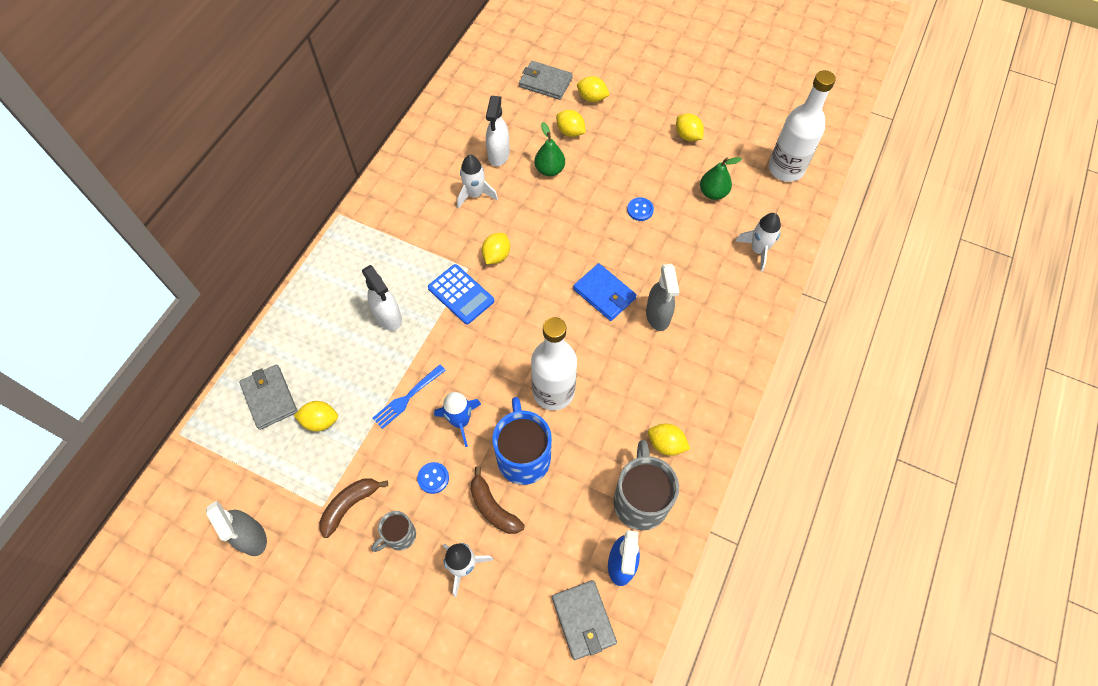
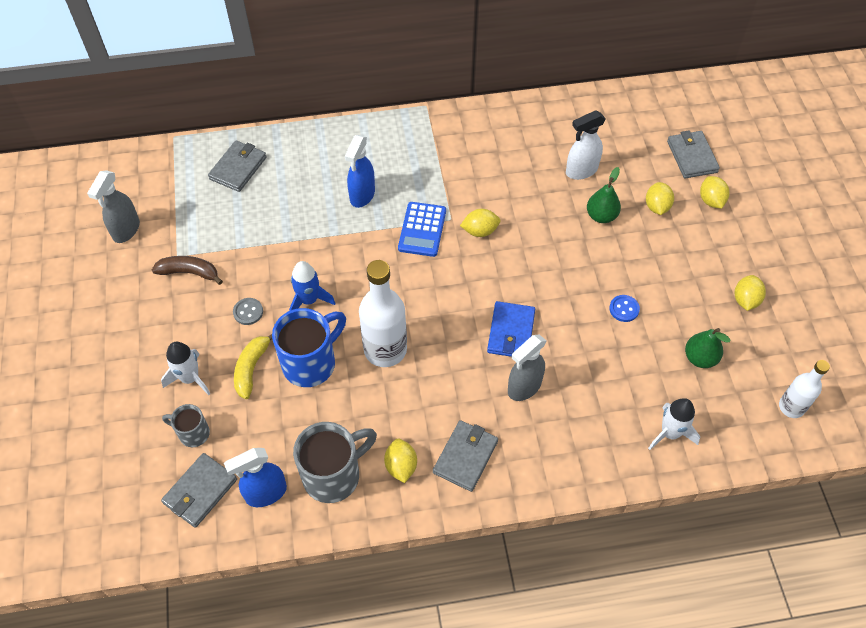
camera: 55 degrees right, 5 degrees down
yellow lemon [294,401,338,432] -> none
white spray bottle [362,265,402,331] -> blue spray bottle [345,135,375,208]
grey mug [371,511,416,552] -> grey mug moved to [162,404,210,447]
blue fork [372,365,446,429] -> none
blue button [417,462,449,494] -> grey button [233,298,263,325]
white rocket [457,155,498,209] -> none
brown banana [470,466,525,534] -> yellow banana [234,334,272,399]
white bottle [769,70,836,182] -> white bottle [779,360,830,418], size x0.59
none -> grey wallet [433,420,498,492]

